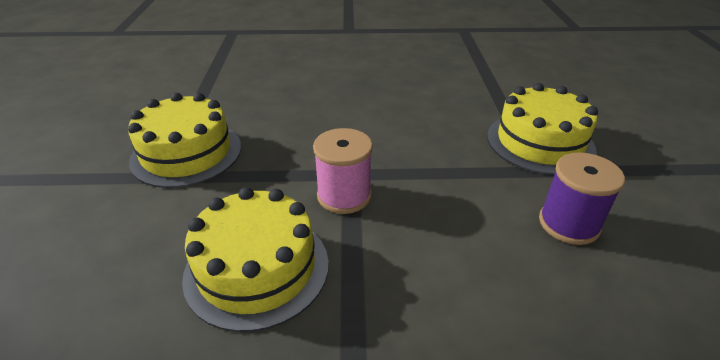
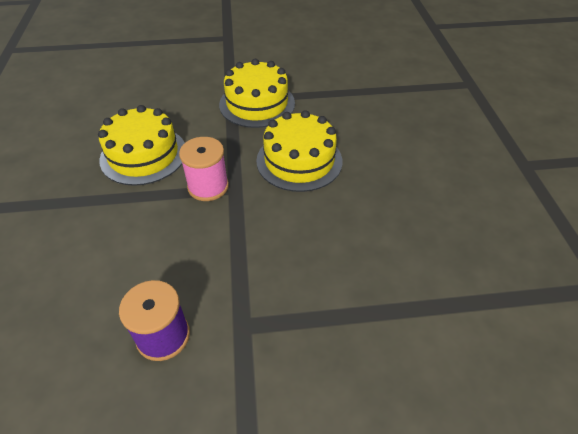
camera: 85 degrees right, 10 degrees up
yellow cake [487,83,598,175] -> yellow cake moved to [256,110,343,192]

